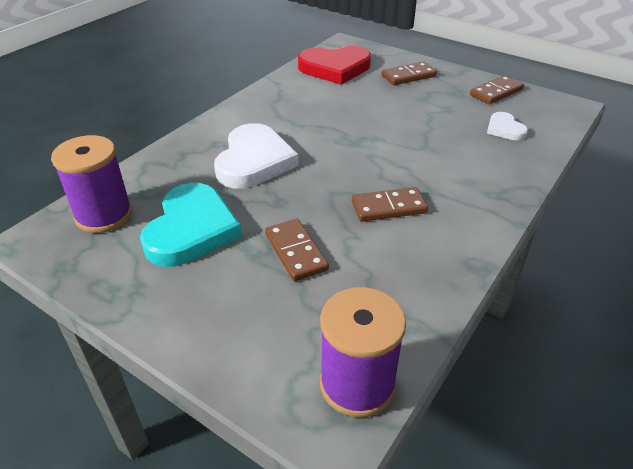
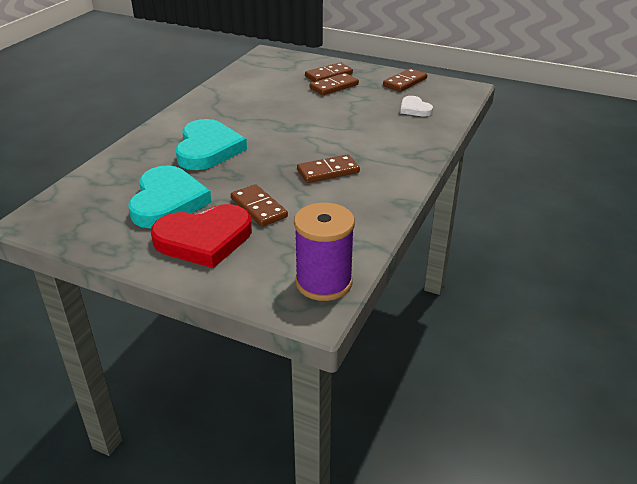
camera: 10 degrees left, 5 degrees down
purple spool [51,135,132,233] -> none
white heart [214,123,299,189] -> turquoise heart [176,119,247,170]
red heart [298,46,371,85] -> red heart moved to [151,204,252,268]
none -> brown domino [310,73,359,95]

